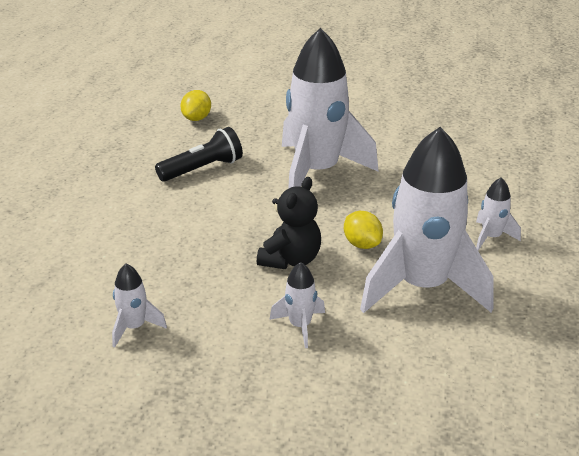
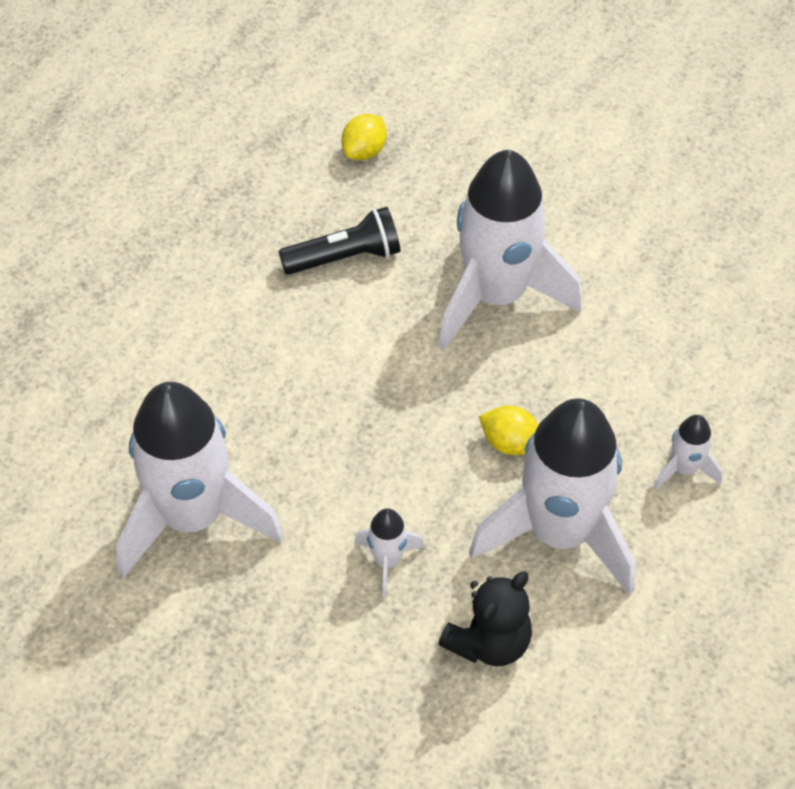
camera: 15 degrees right, 20 degrees up
white rocket [112,264,167,347] -> white rocket [116,382,283,579], size x2.37
black teddy bear [257,177,321,269] -> black teddy bear moved to [438,571,532,667]
yellow lemon [344,211,383,249] -> yellow lemon turned 45 degrees counterclockwise [479,406,538,455]

